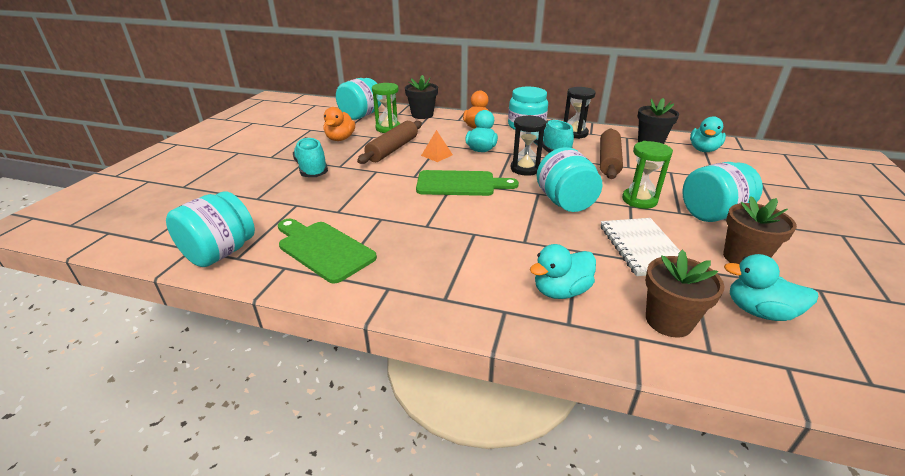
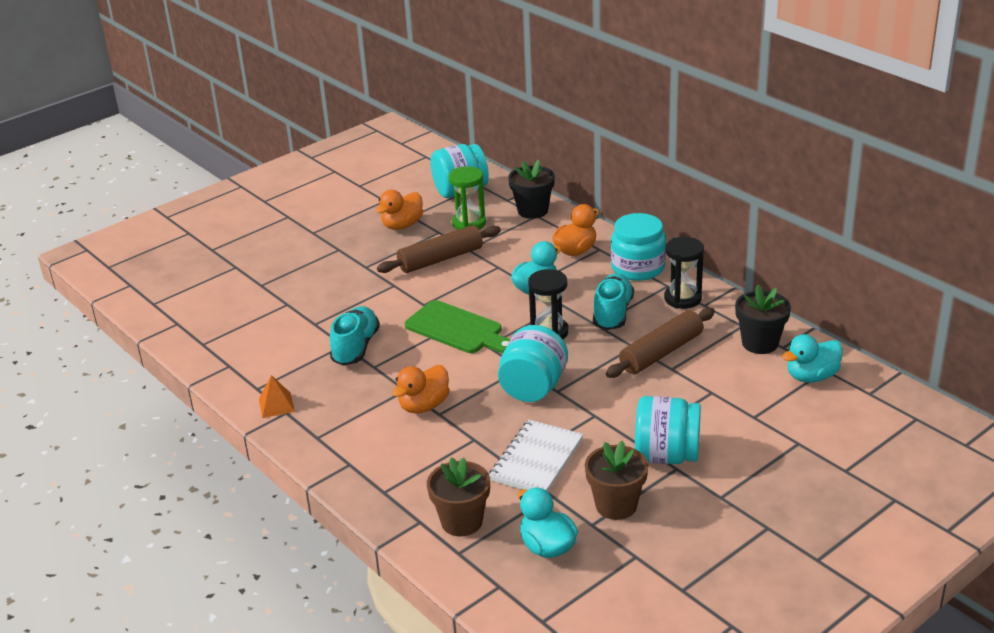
camera: 35 degrees right, 0 degrees up
turquoise jar [166,191,255,267] -> none
green cutting board [278,219,377,284] -> none
turquoise shoe [293,137,328,177] -> turquoise shoe moved to [330,306,380,366]
orange pyramid [421,130,453,162] -> orange pyramid moved to [259,375,295,418]
turquoise duck [530,244,596,299] -> none
green hourglass [622,141,673,209] -> none
none -> orange duck [392,365,450,413]

